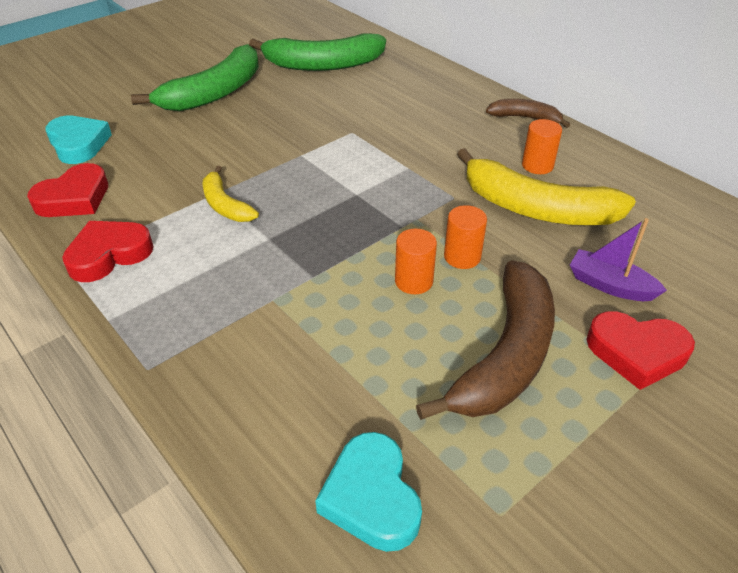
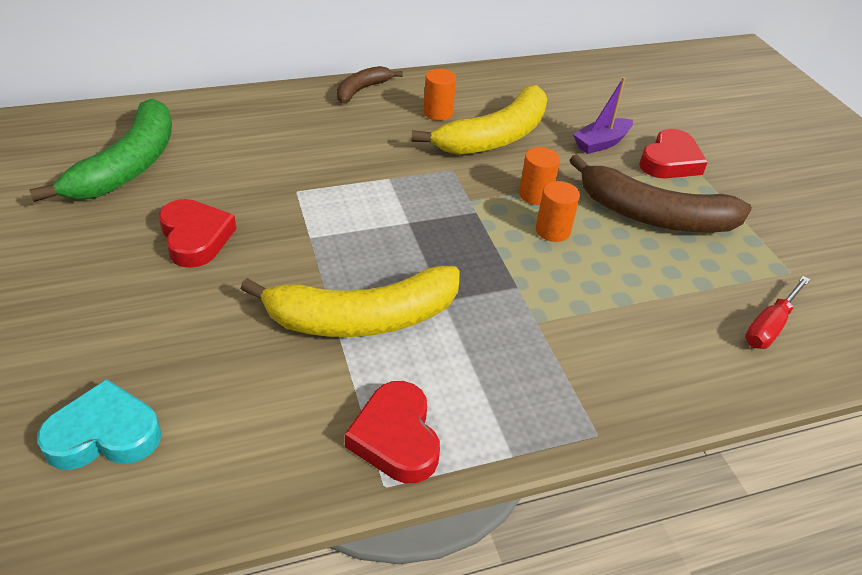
camera: 70 degrees left, 0 degrees up
red heart [27,163,108,217] -> red heart moved to [159,199,237,268]
green banana [131,44,259,111] -> none
yellow banana [203,166,259,222] -> yellow banana [241,266,459,337], size x1.88
turquoise heart [315,432,422,552] -> red screwdriver [745,276,810,349]
brown banana [416,260,555,420] -> brown banana turned 150 degrees clockwise [569,154,752,233]

